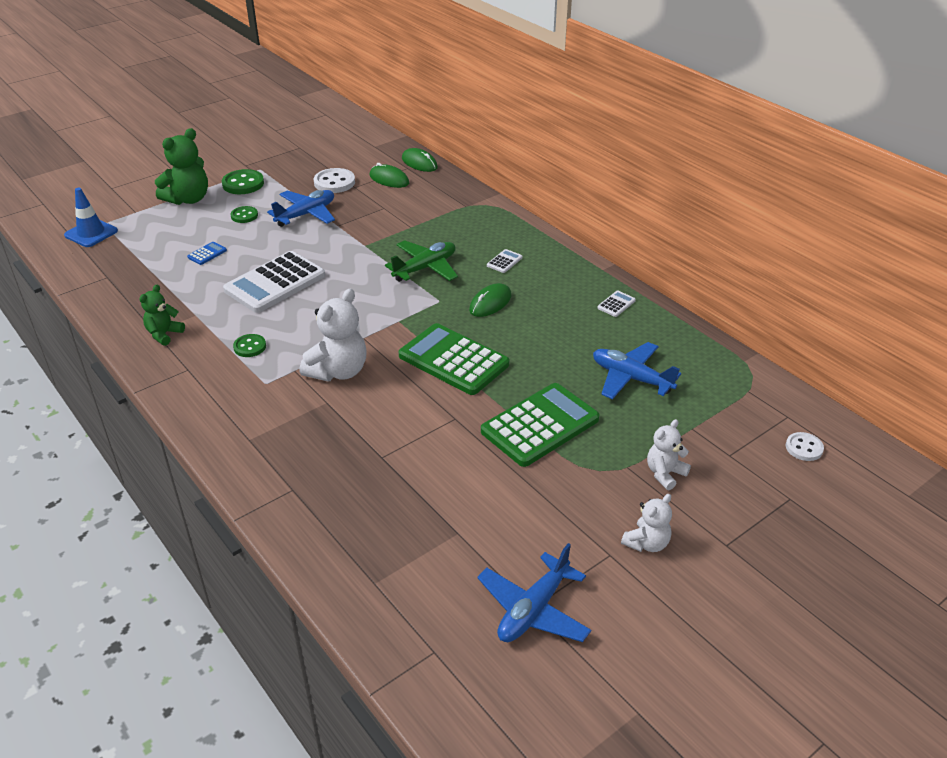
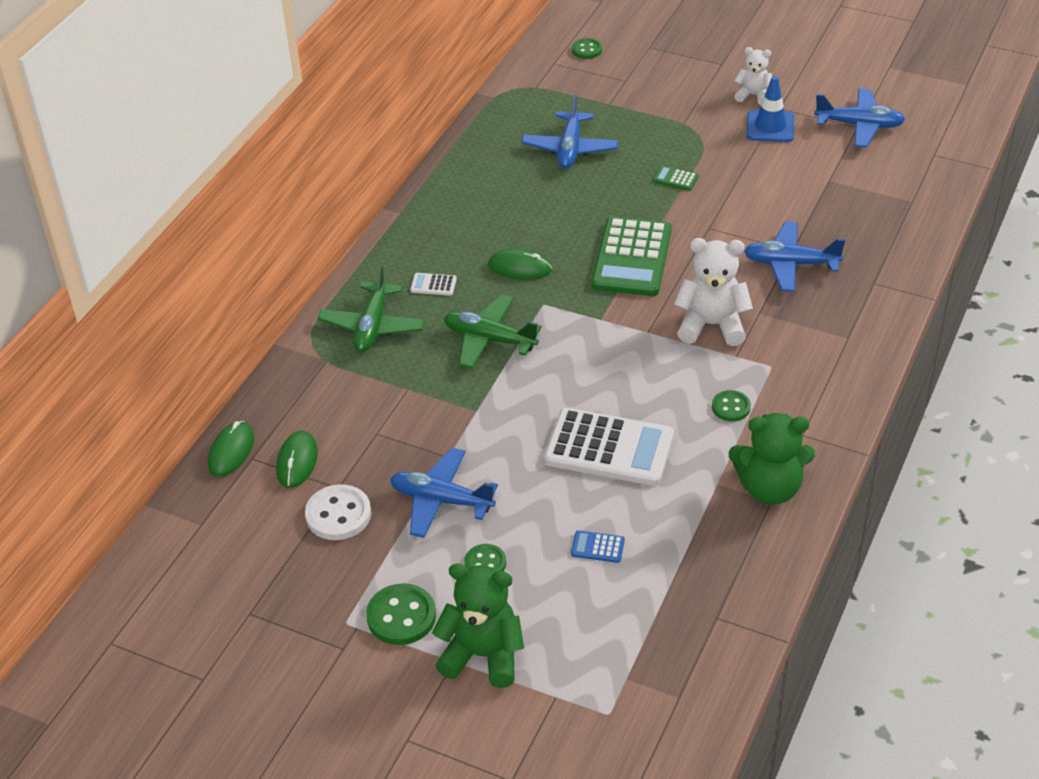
camera: 115 degrees left, 5 degrees up
blue traffic cone [64,188,118,247] -> blue traffic cone moved to [746,76,794,142]
green teddy bear [139,285,185,346] -> green teddy bear [729,413,815,505], size x1.70
green calculator [481,383,600,467] -> green calculator [653,165,698,191], size x0.40
white calculator [597,291,636,317] -> none
white teddy bear [647,419,691,490] -> none
white button [786,432,824,461] -> green button [572,38,602,59]
none -> green plane [318,265,425,352]
none -> blue plane [744,221,845,292]

